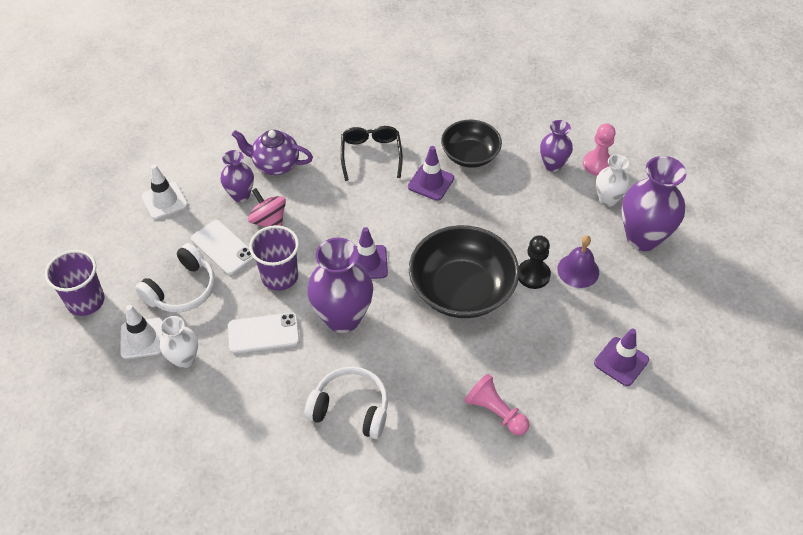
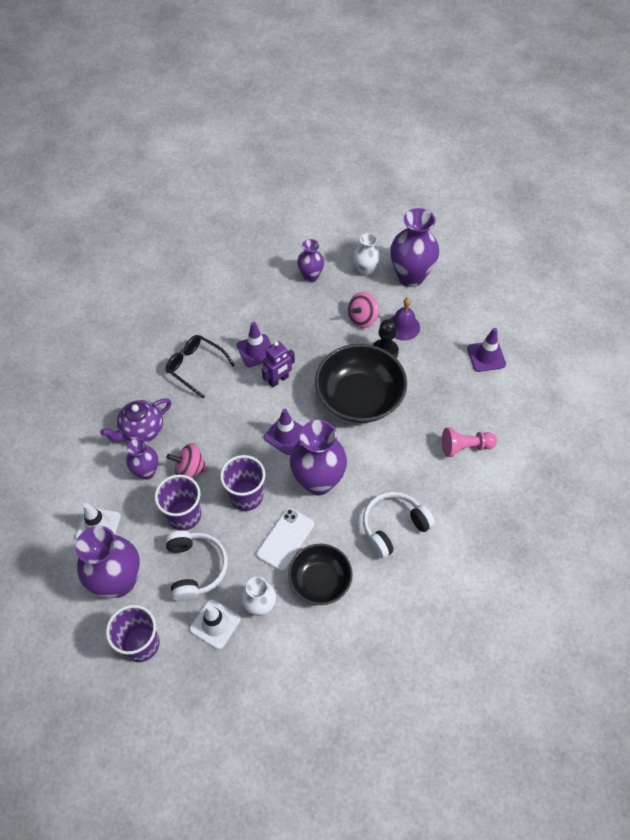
camera: 50 degrees left, 5 degrees up
white phone [191,220,254,275] -> purple cup [155,474,201,531]
black bowl [441,120,502,168] -> black bowl moved to [288,544,353,605]
pink pawn [583,123,616,176] -> none
none -> purple vase [75,526,140,598]
none -> purple robot [262,341,295,388]
none -> pink spinning top [348,292,379,328]

